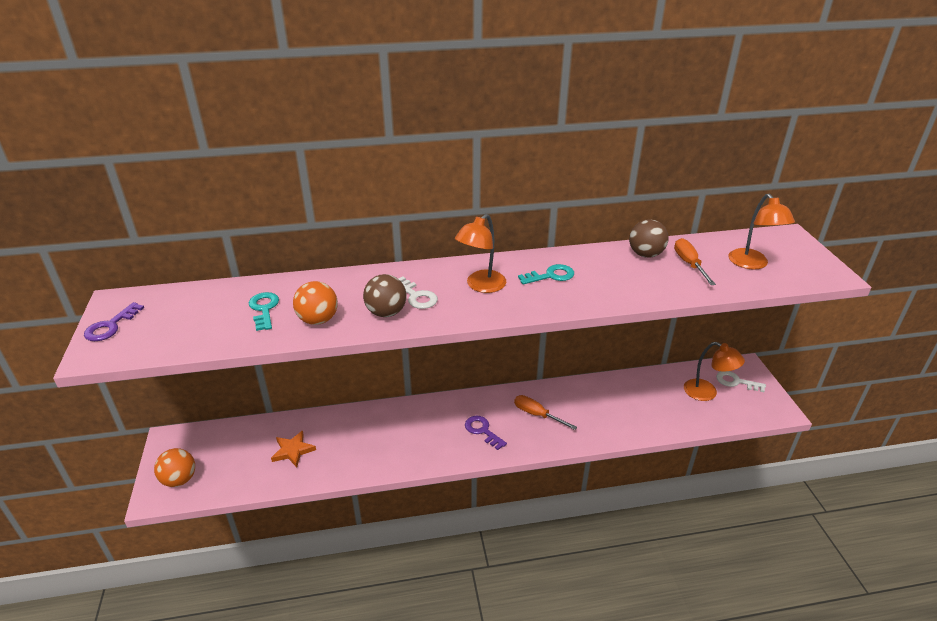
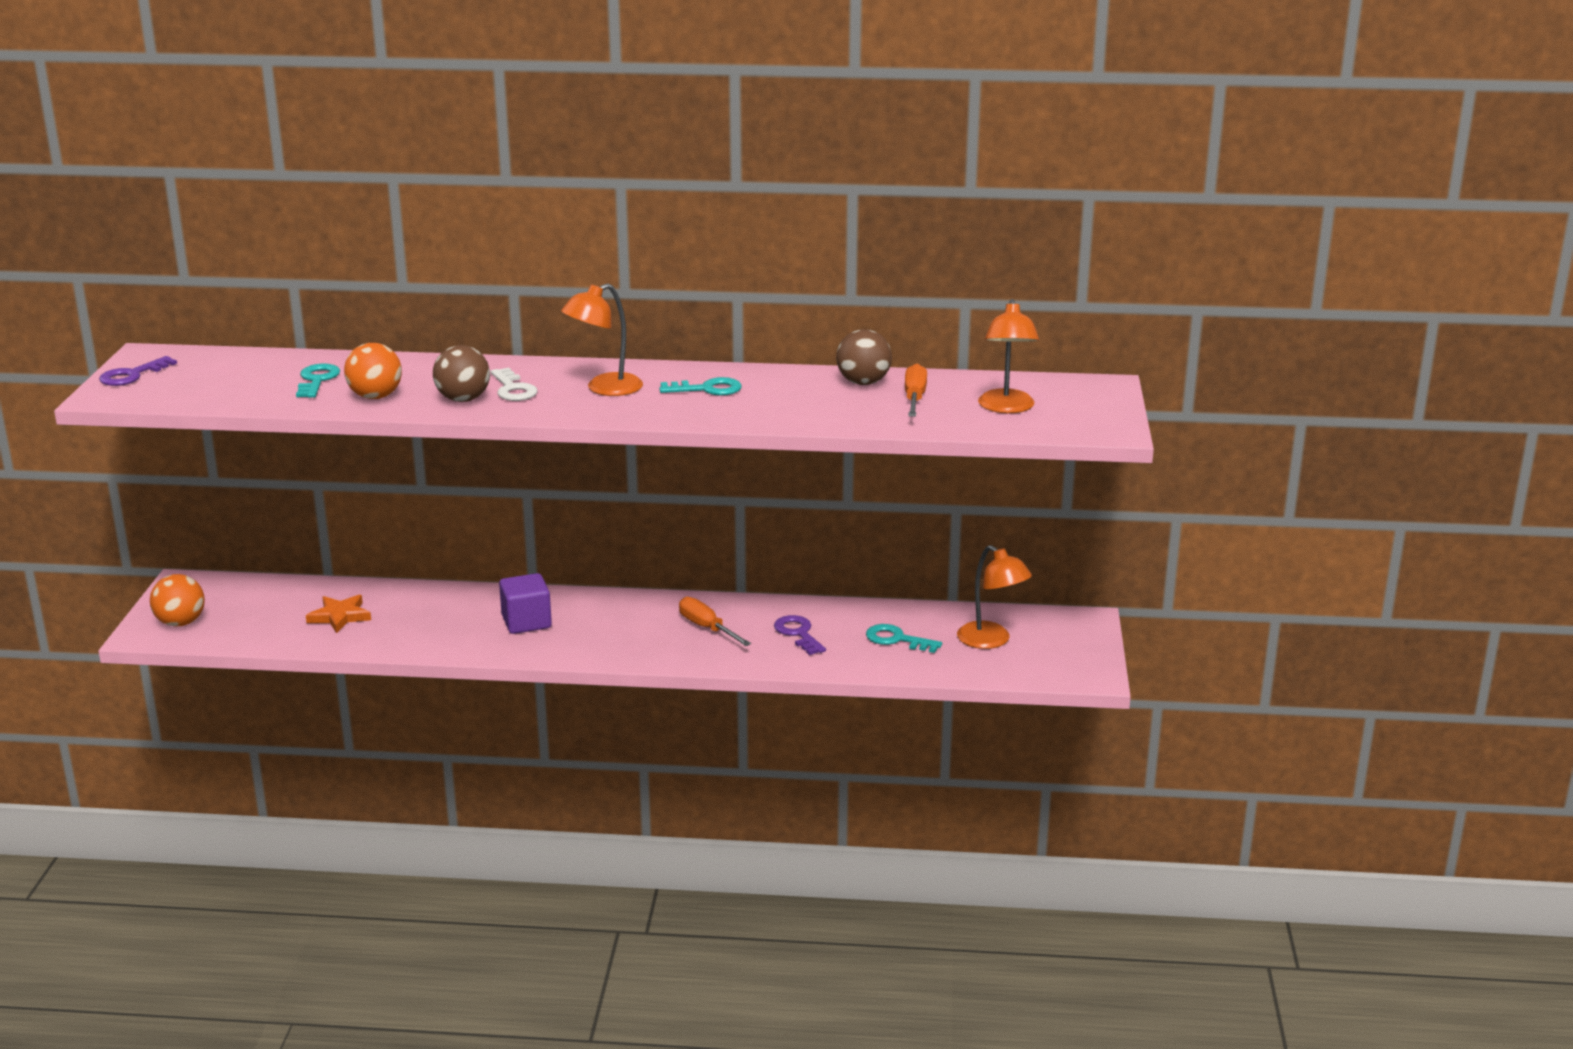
camera: 15 degrees right, 10 degrees down
purple key [465,416,507,450] -> purple key moved to [774,615,826,655]
white key [716,371,766,392] -> none
none -> purple cube [499,573,552,634]
none -> turquoise key [866,624,942,653]

